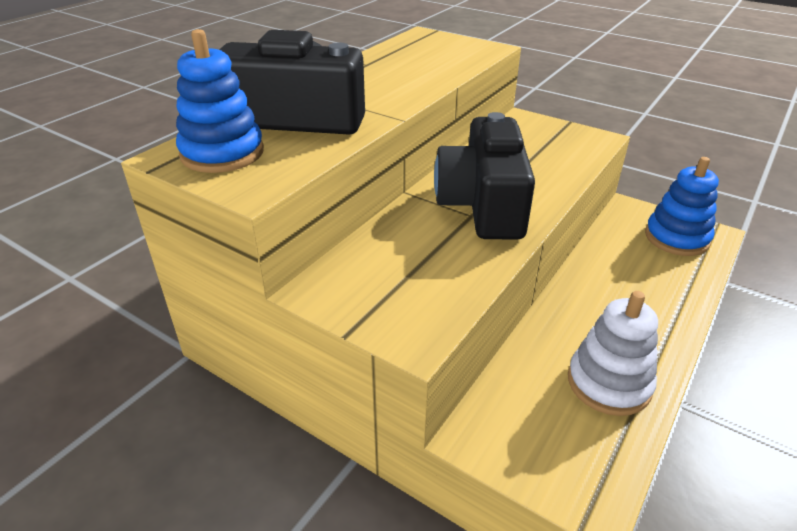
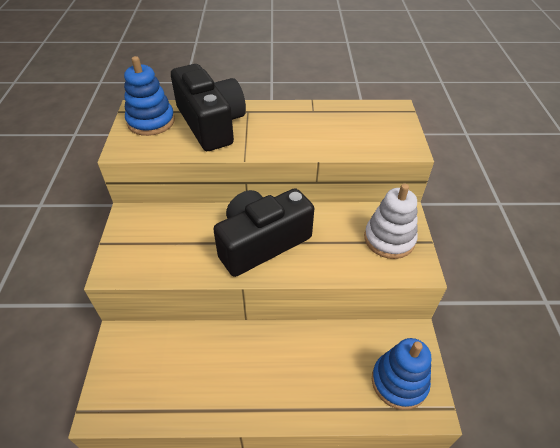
camera: 55 degrees right, 10 degrees up
white stacking toy [568,291,658,416] -> white stacking toy moved to [364,184,418,259]

